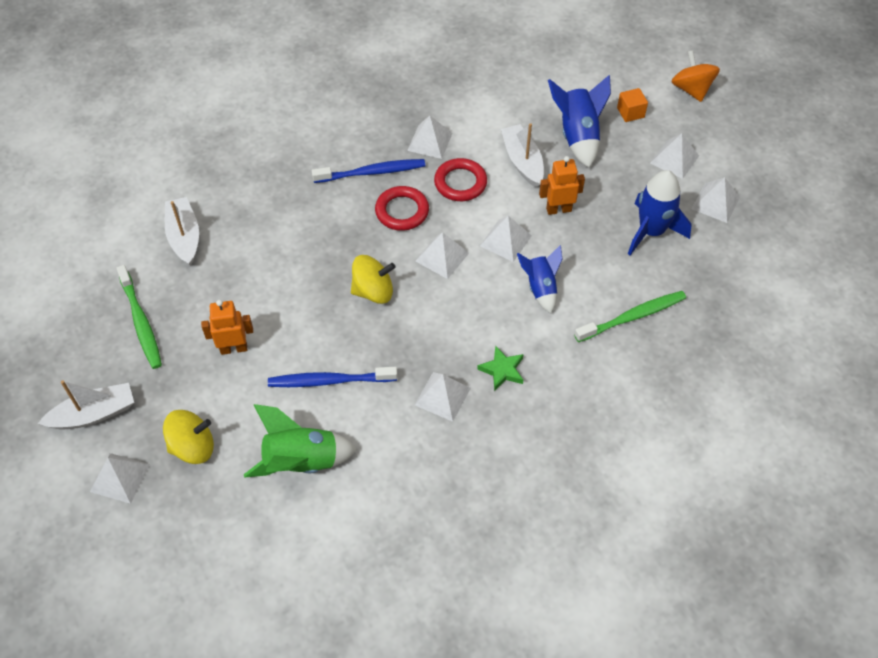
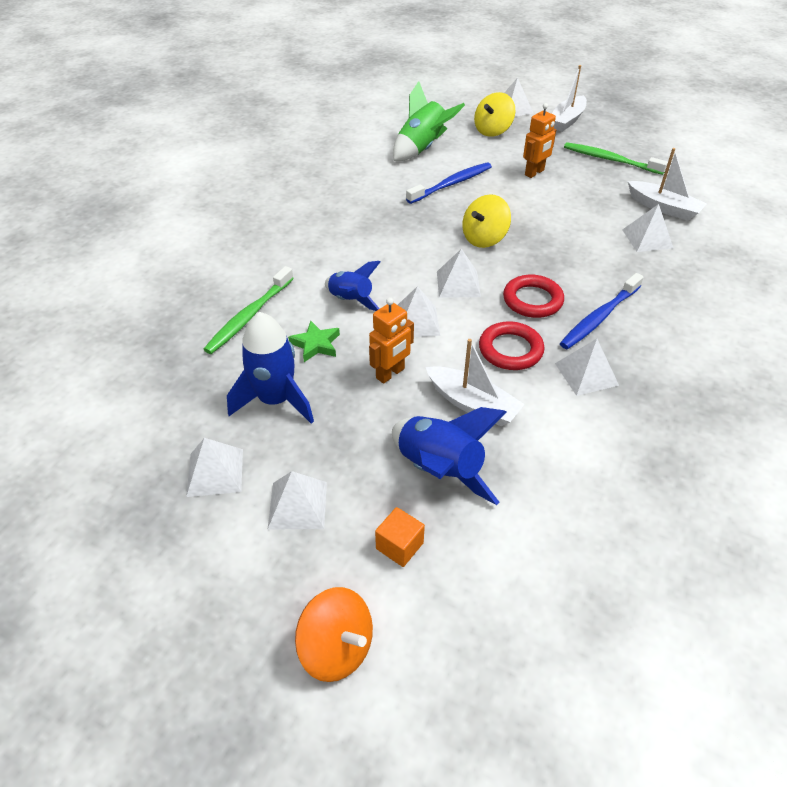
camera: 145 degrees right, 10 degrees down
white pyramid [415,372,471,422] -> white pyramid moved to [622,204,674,252]
green star [477,345,524,391] -> green star moved to [288,321,340,362]

